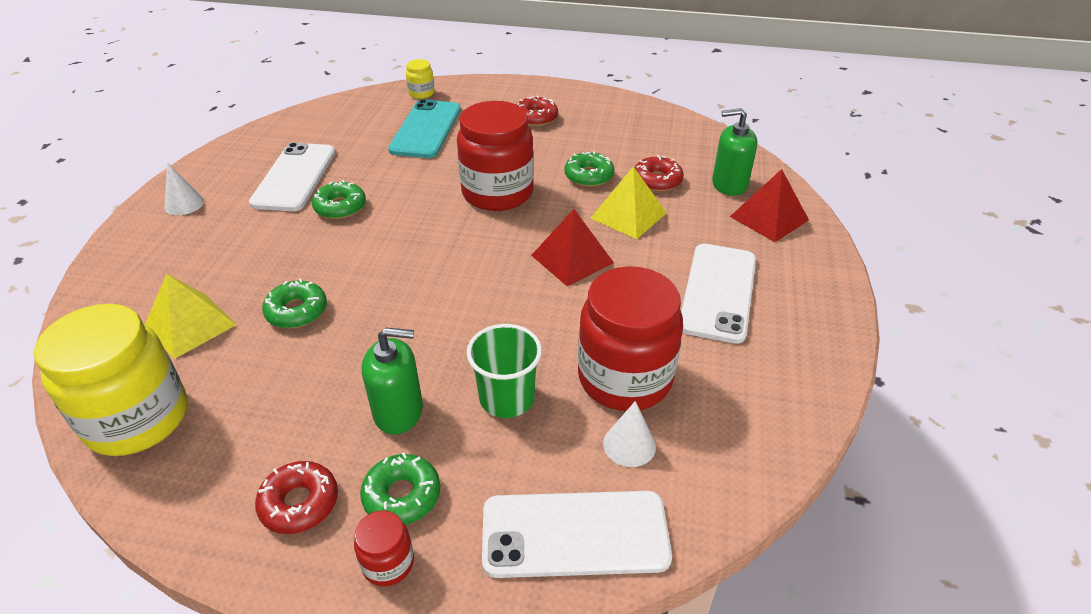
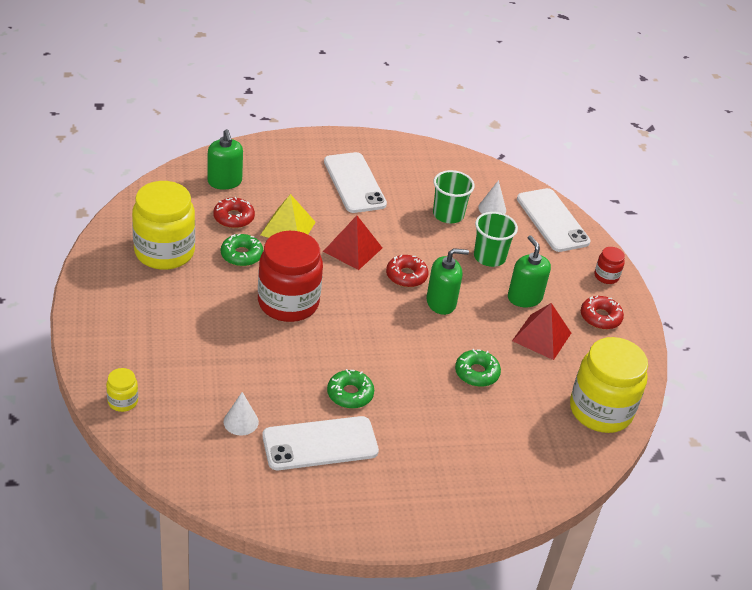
camera: 115 degrees left, 0 degrees up
yellow pyramid [145,274,237,359] -> none
white cone [165,163,204,215] -> white cone moved to [224,392,259,436]
green donut [360,452,440,525] -> none
turquoise phone [388,99,461,158] -> none
red donut [516,96,558,126] -> red donut moved to [386,255,429,287]
red jar [578,266,683,411] -> green cup [433,170,475,223]
white phone [681,244,756,344] -> white phone turned 75 degrees clockwise [324,152,387,213]
red pyramid [730,169,809,242] -> red pyramid moved to [512,303,571,360]
none -> yellow jar [132,181,195,270]
none -> green soap dispenser [426,248,469,315]

